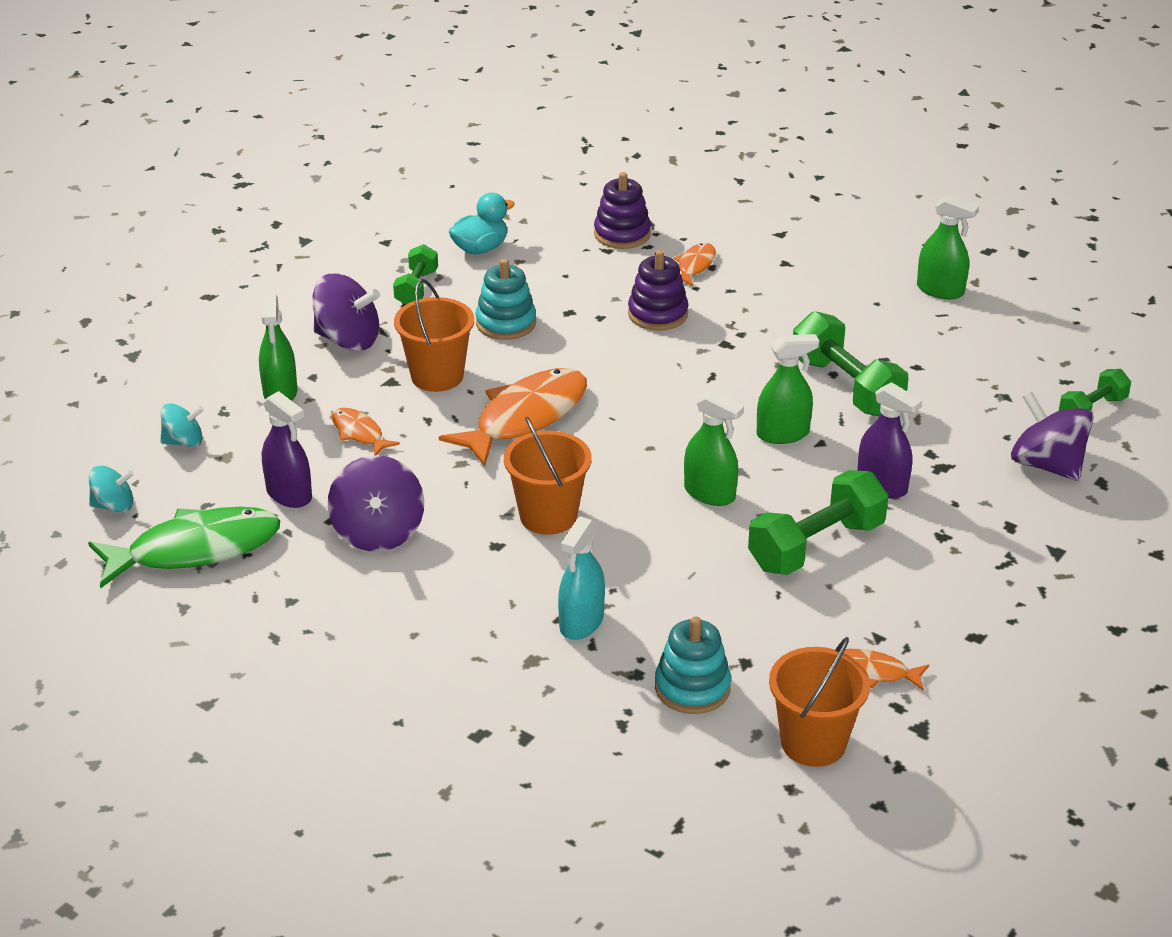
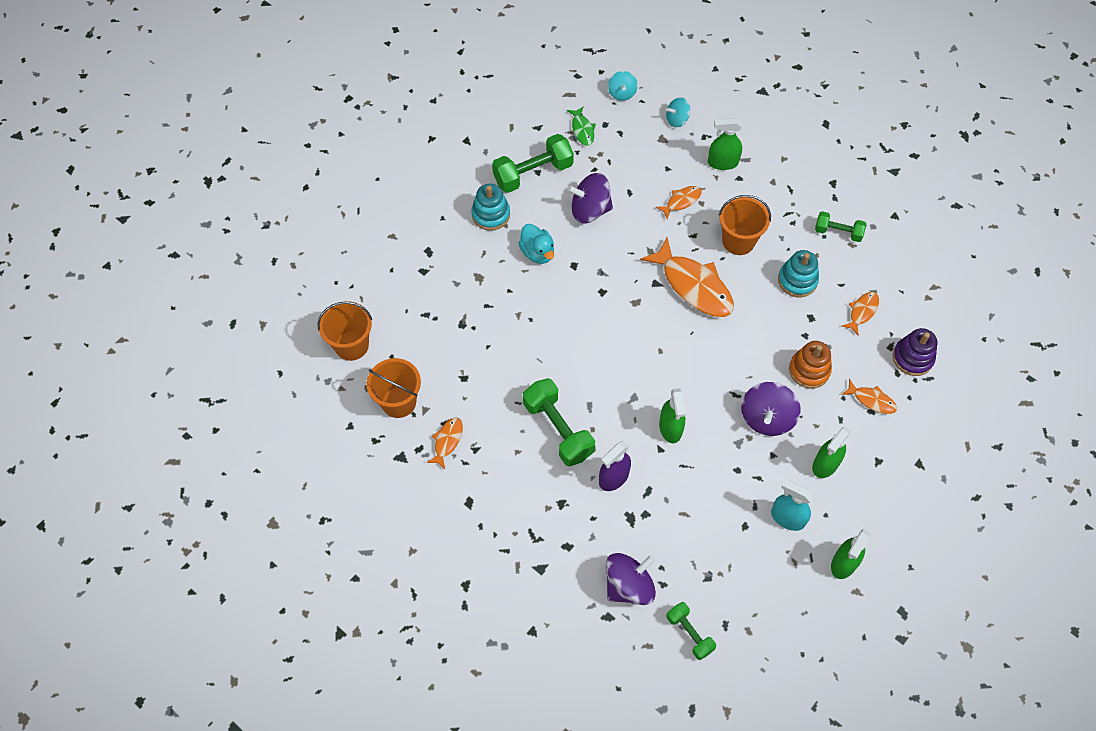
camera: 95 degrees right, 25 degrees up
green fish [88,507,280,589] -> green fish [567,106,596,146], size x0.49
turquoise spinning top [160,403,204,447] -> turquoise spinning top turned 75 degrees clockwise [666,97,690,128]
purple spray bottle [262,391,312,508] -> none
purple spinning top [312,273,380,351] -> purple spinning top moved to [741,382,801,436]
turquoise duck [449,193,515,254] -> turquoise duck moved to [518,224,554,264]
orange bucket [504,417,592,535] -> orange bucket moved to [317,301,372,361]
turquoise spray bottle [558,516,605,640] -> turquoise spray bottle moved to [771,479,813,531]
purple stacking toy [628,250,688,331] -> orange stacking toy [789,341,832,389]
turquoise stacking toy [655,616,731,714] -> turquoise stacking toy moved to [471,184,510,231]
green spray bottle [684,390,744,506] -> green spray bottle moved to [812,427,851,478]
green dumbbell [793,311,908,416] -> green dumbbell moved to [492,134,574,193]
none -> orange fish [842,292,879,336]

